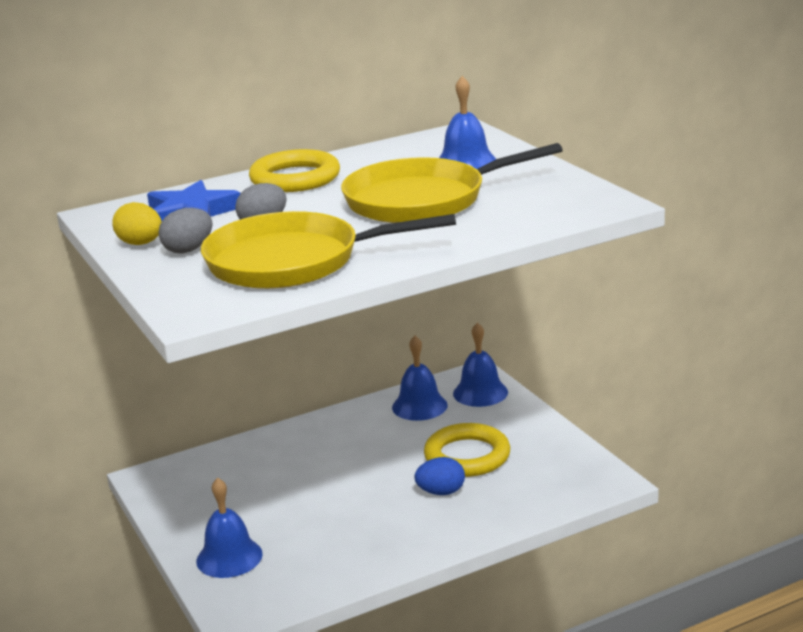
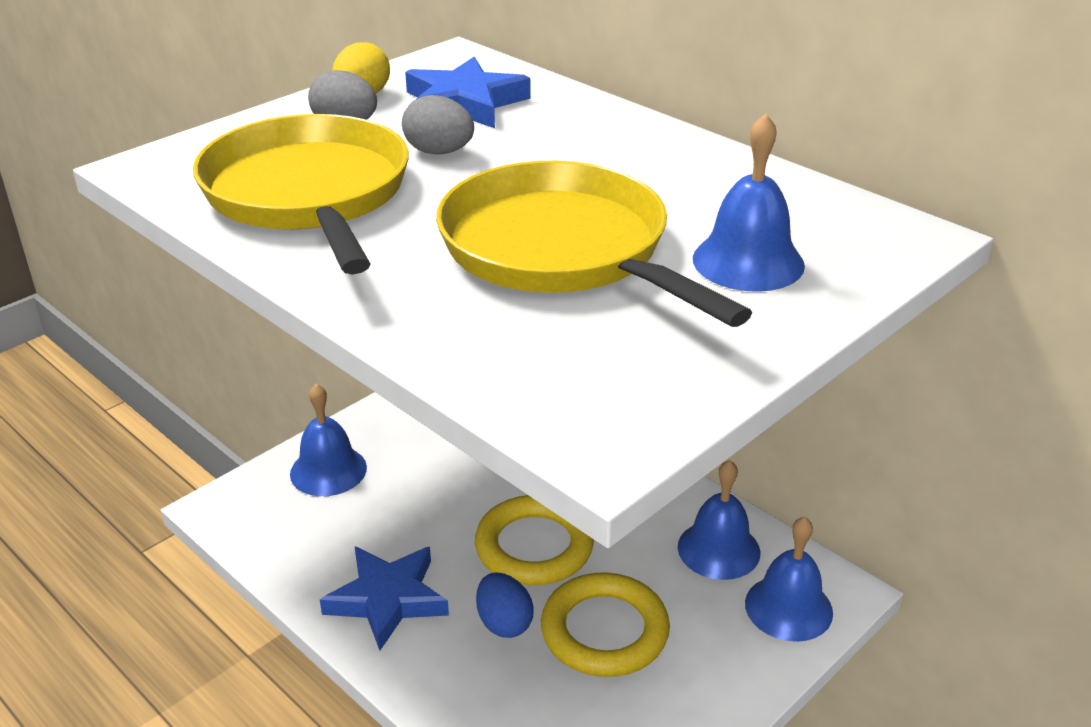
camera: 70 degrees right, 10 degrees up
yellow ring [249,149,340,192] -> yellow ring moved to [475,495,594,585]
none -> blue star [320,547,449,650]

